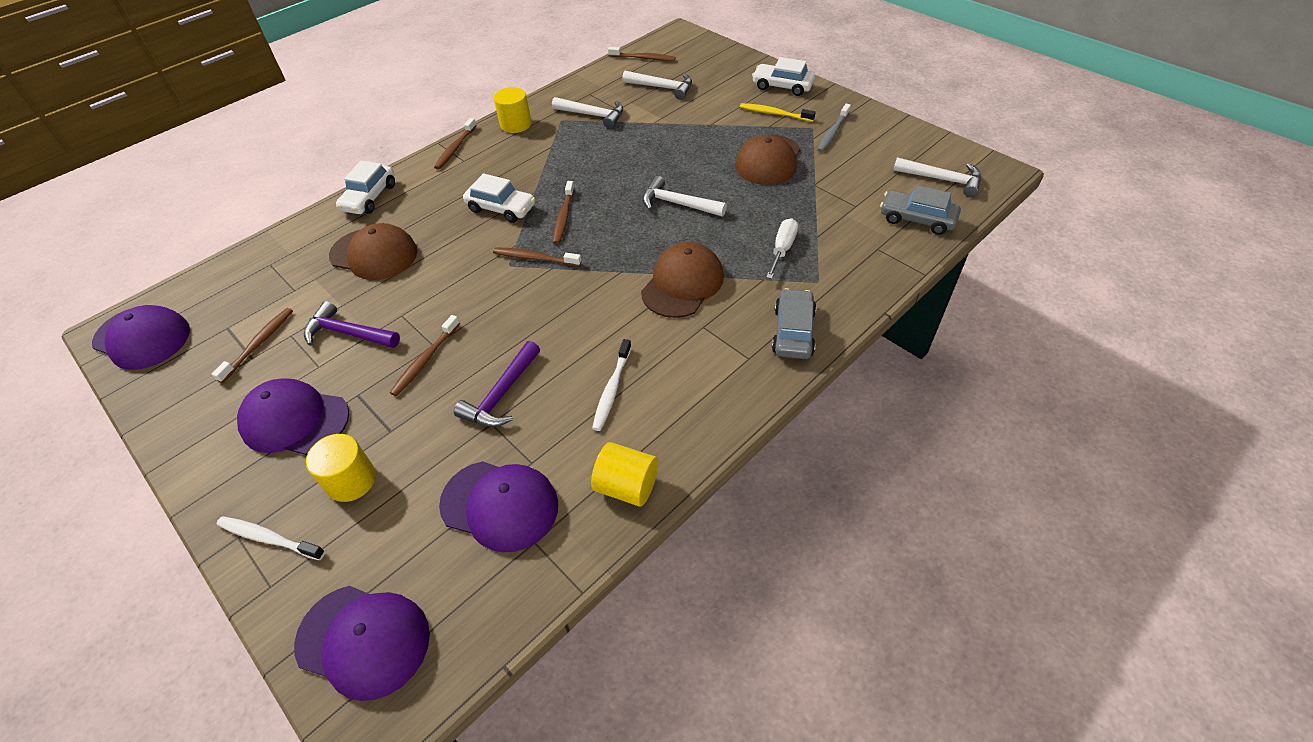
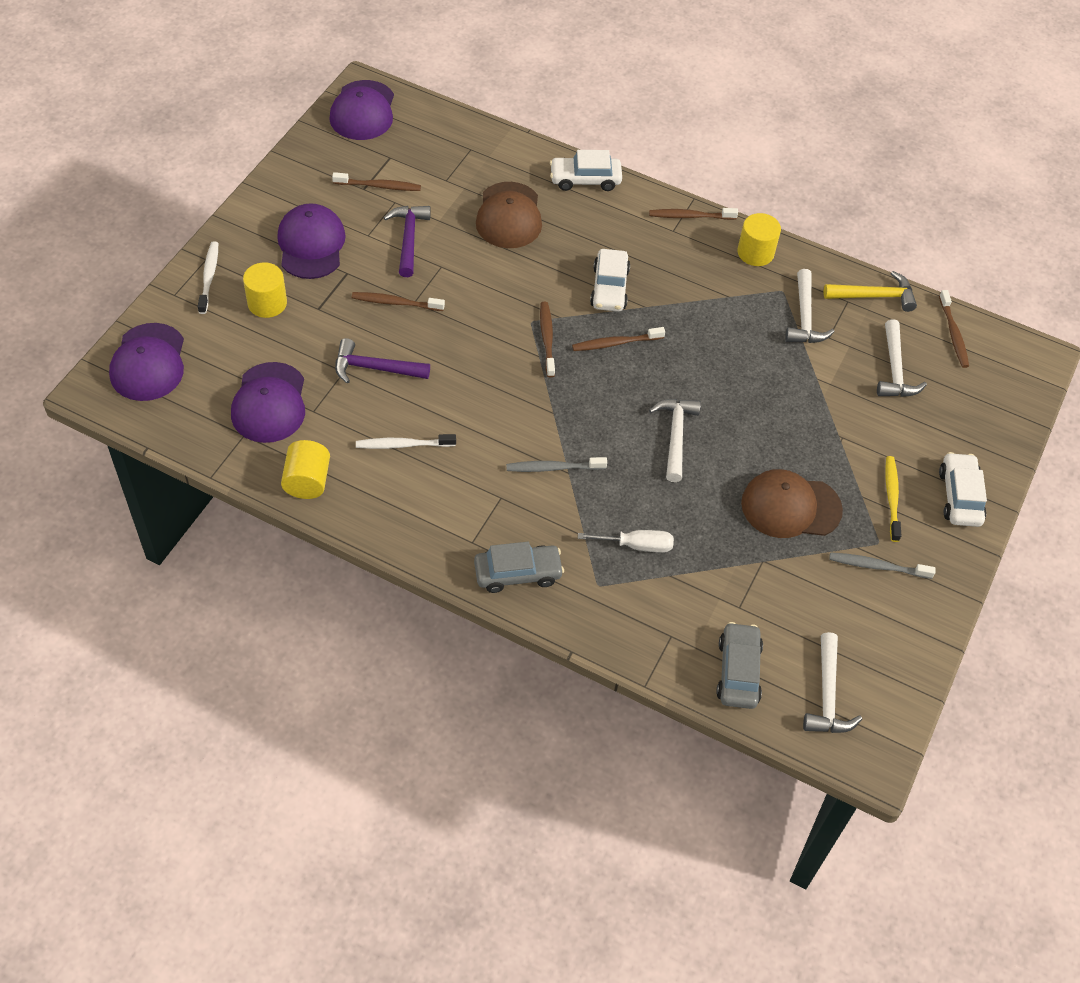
camera: 65 degrees right, 5 degrees up
brown cap [641,242,724,318] -> grey toothbrush [506,457,607,472]
none -> yellow hammer [824,271,917,312]

